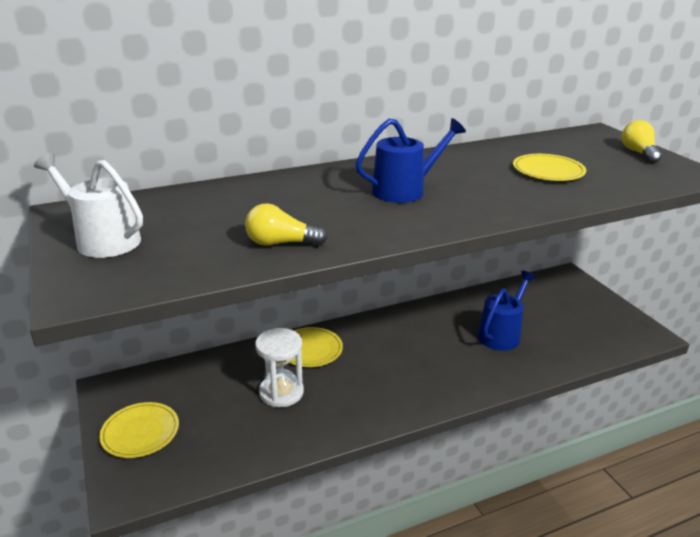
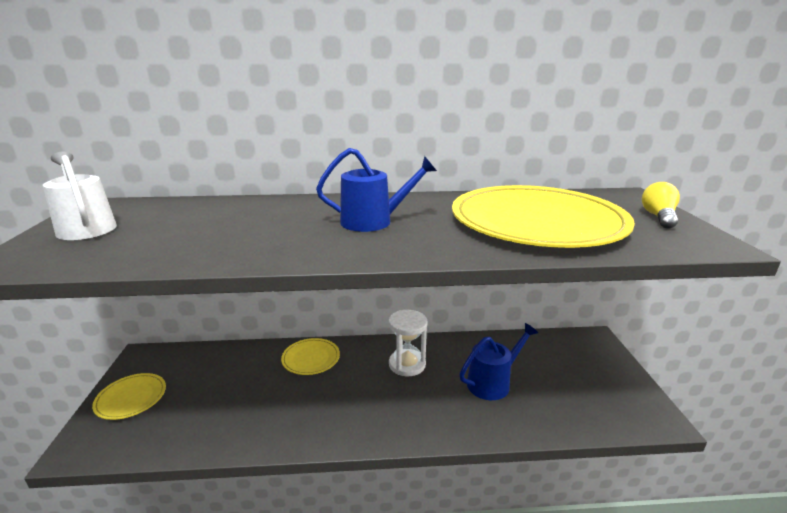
camera: 20 degrees right, 5 degrees down
yellow light bulb [245,203,327,246] -> none
white hourglass [255,328,304,407] -> white hourglass moved to [389,310,428,377]
yellow plate [513,154,586,181] -> yellow plate [452,185,635,248], size x2.30

